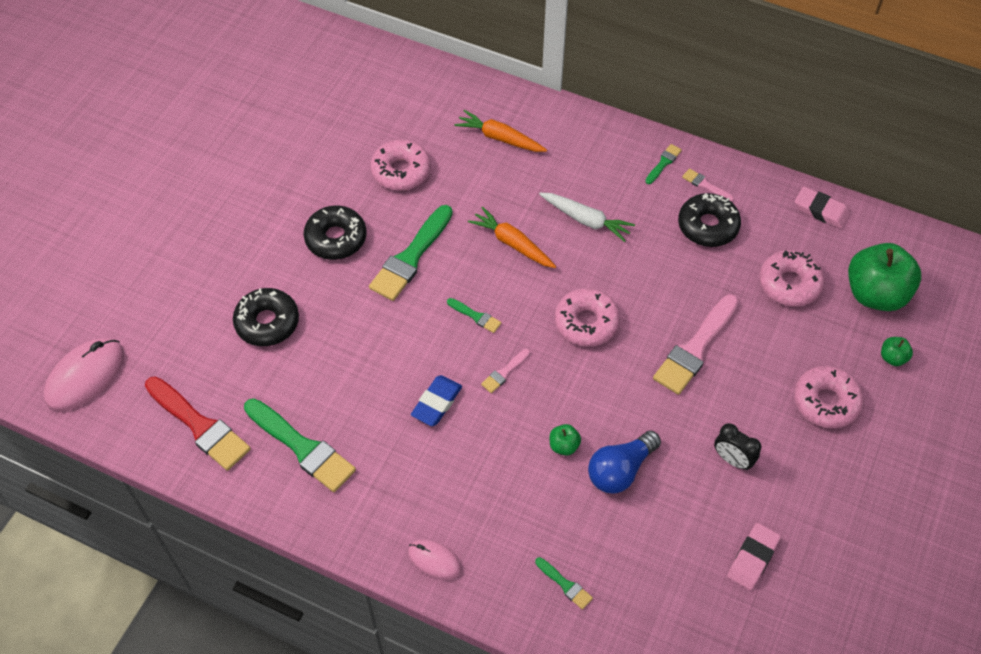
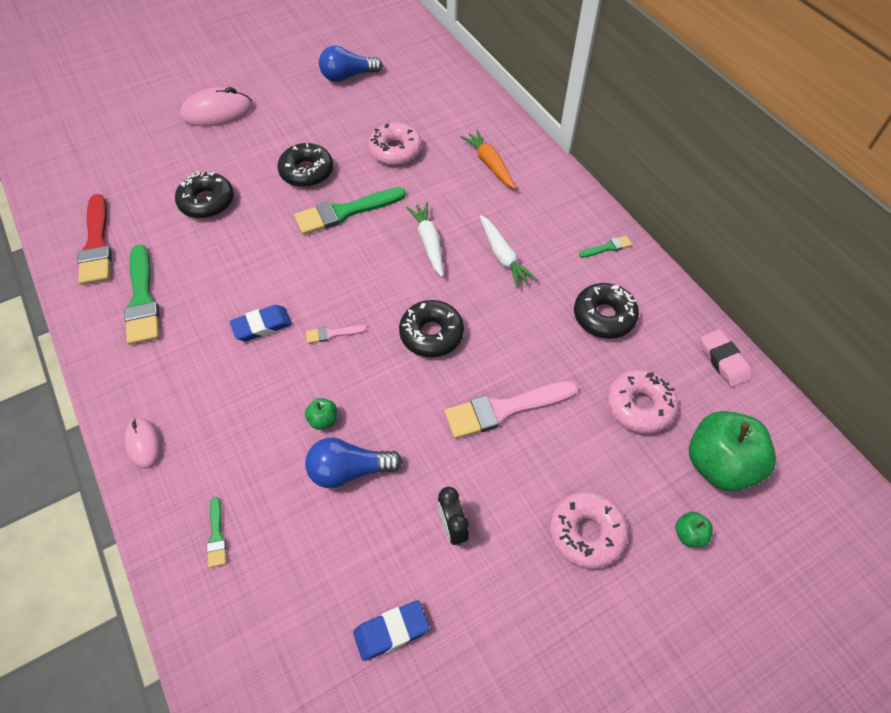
camera: 35 degrees right, 0 degrees up
pink mouse [44,338,125,411] -> pink mouse moved to [180,87,253,126]
green brush [447,298,501,333] -> none
orange carrot [468,207,556,268] -> white carrot [406,202,443,277]
pink donut [555,288,620,347] -> black donut [399,300,464,357]
pink brush [682,168,734,202] -> none
pink eraser [727,523,781,590] -> blue eraser [353,600,429,661]
none -> blue light bulb [319,46,383,82]

